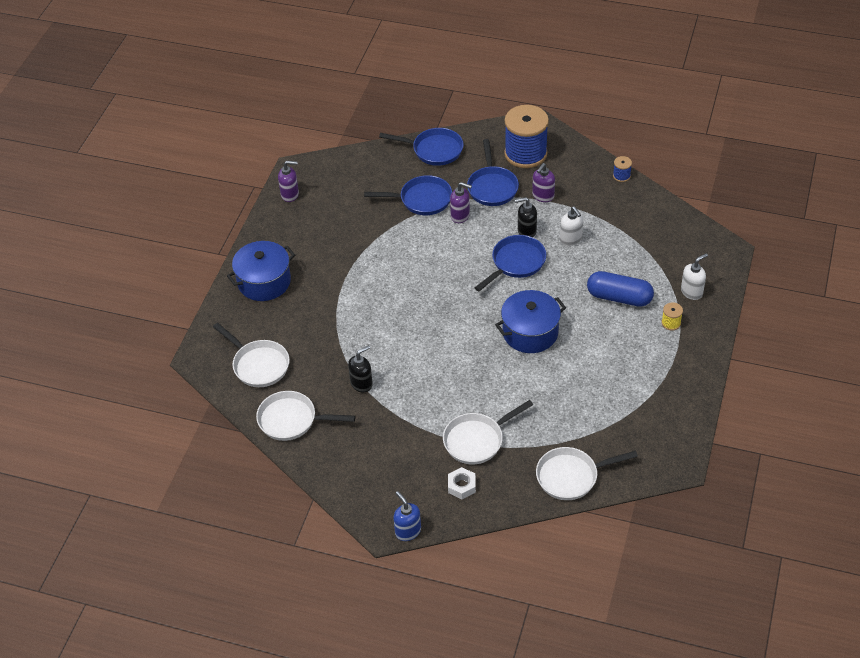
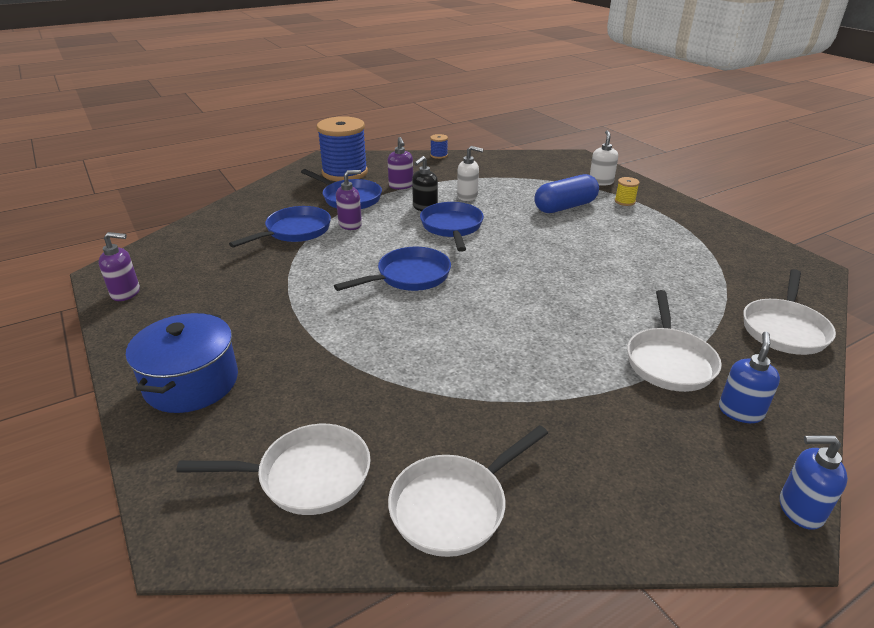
camera: 50 degrees left, 15 degrees down
purple soap dispenser [278,161,299,202] -> purple soap dispenser turned 45 degrees clockwise [99,232,140,301]
black soap dispenser [348,345,373,392] -> none
blue pan [379,128,463,166] -> blue pan moved to [334,247,451,291]
white nut [448,467,476,499] -> blue soap dispenser [719,332,780,423]
blue pot [495,290,566,353] -> none

